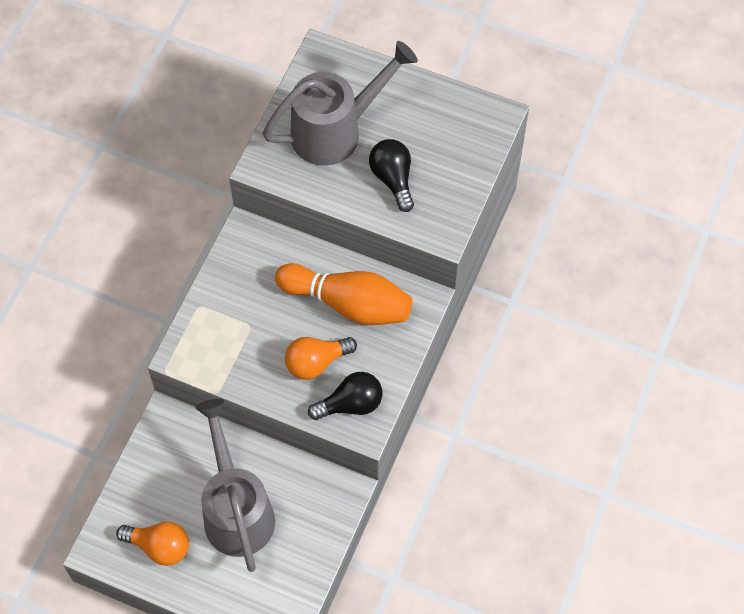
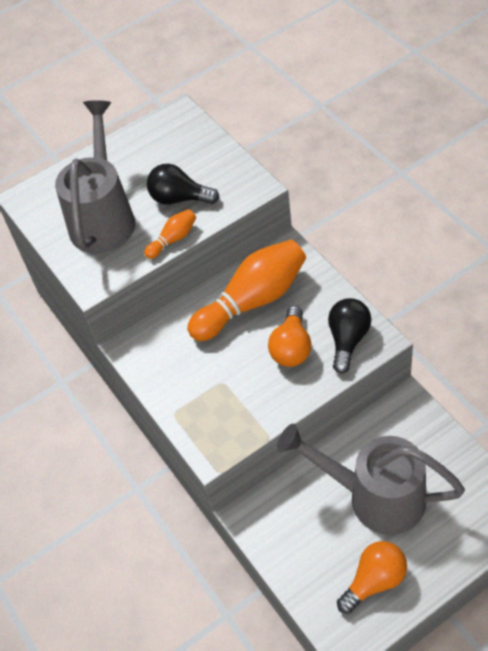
camera: 50 degrees left, 10 degrees down
none -> orange bowling pin [144,209,196,259]

